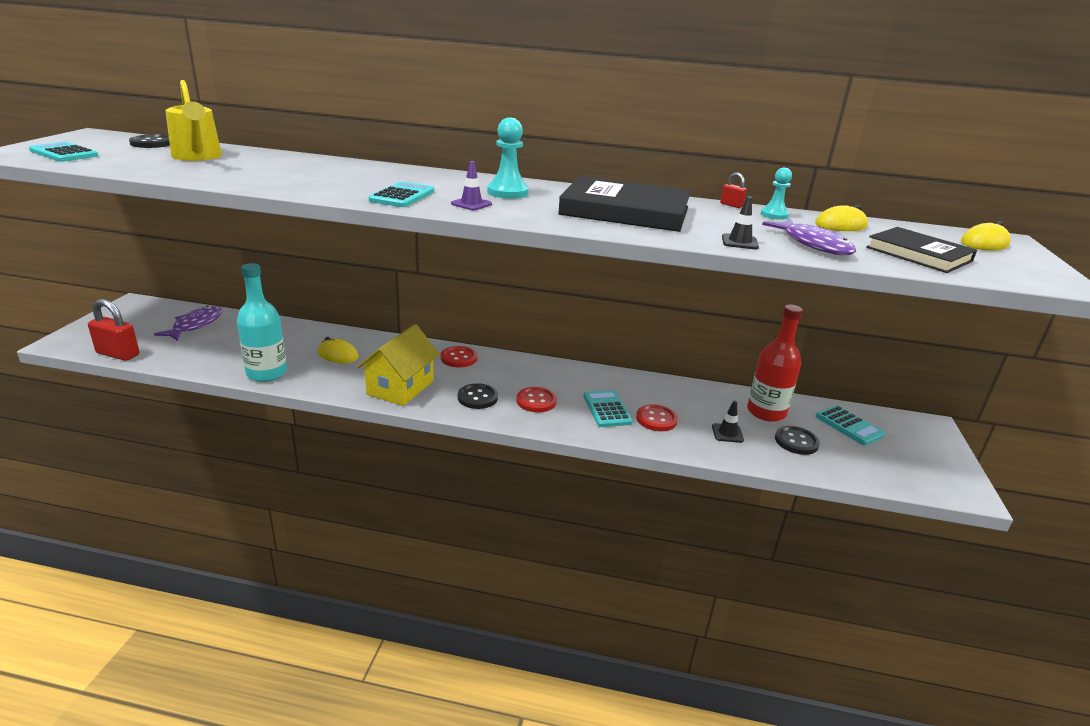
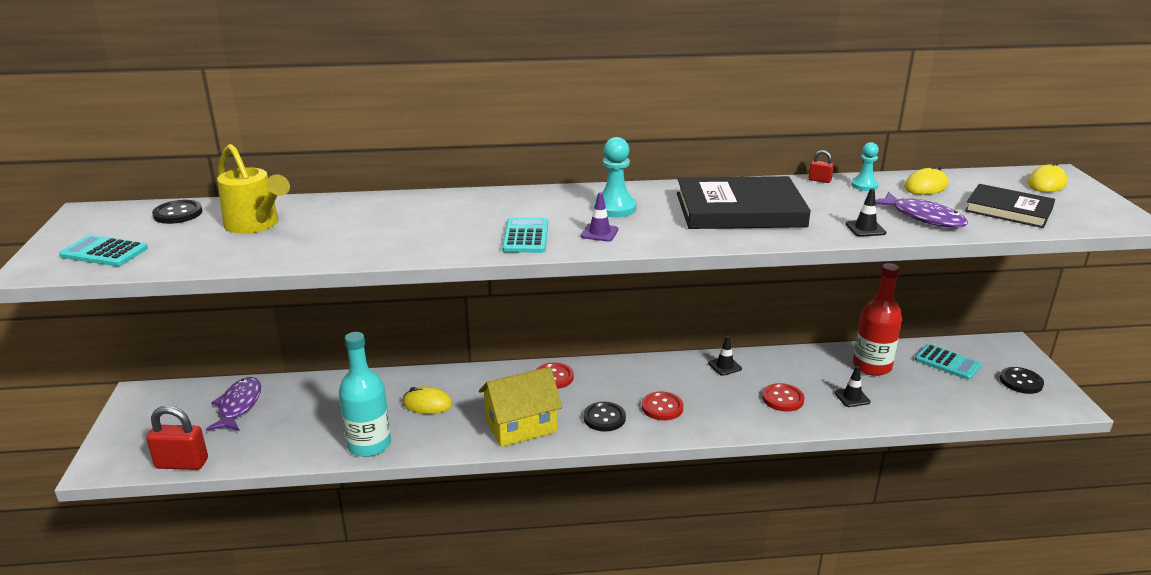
camera: 15 degrees left, 0 degrees up
yellow house [357,324,440,406] -> yellow house turned 60 degrees clockwise [479,367,562,447]
turquoise calculator [583,390,633,427] -> none
black button [775,426,820,455] -> black button moved to [1000,367,1044,394]
none -> black traffic cone [708,336,742,376]

